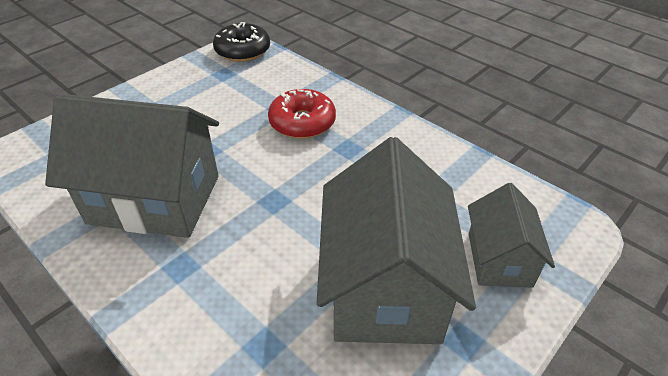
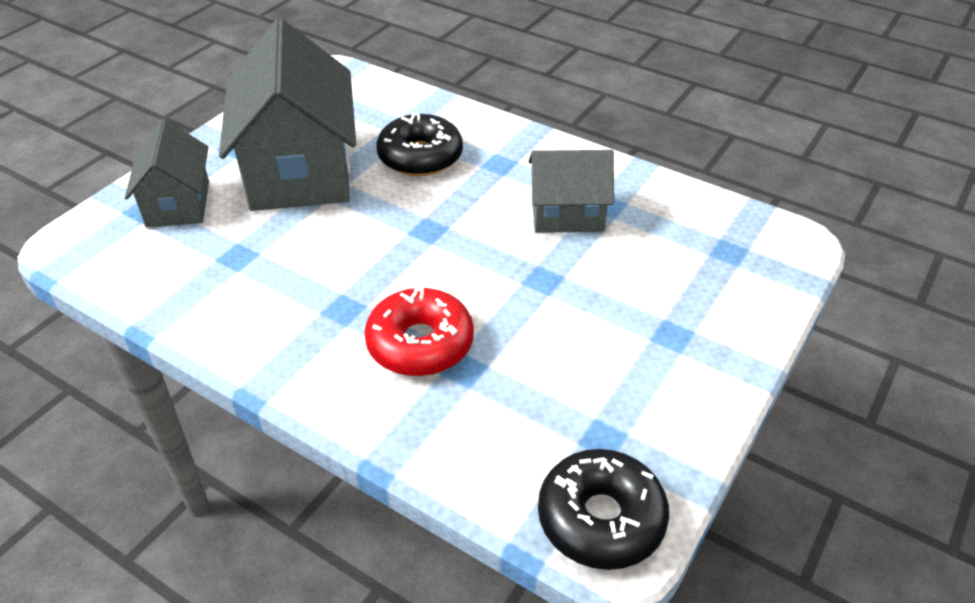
camera: 170 degrees right, 0 degrees up
grey house [45,94,219,238] -> grey house [529,150,614,233], size x0.55
none -> black donut [376,113,463,176]

